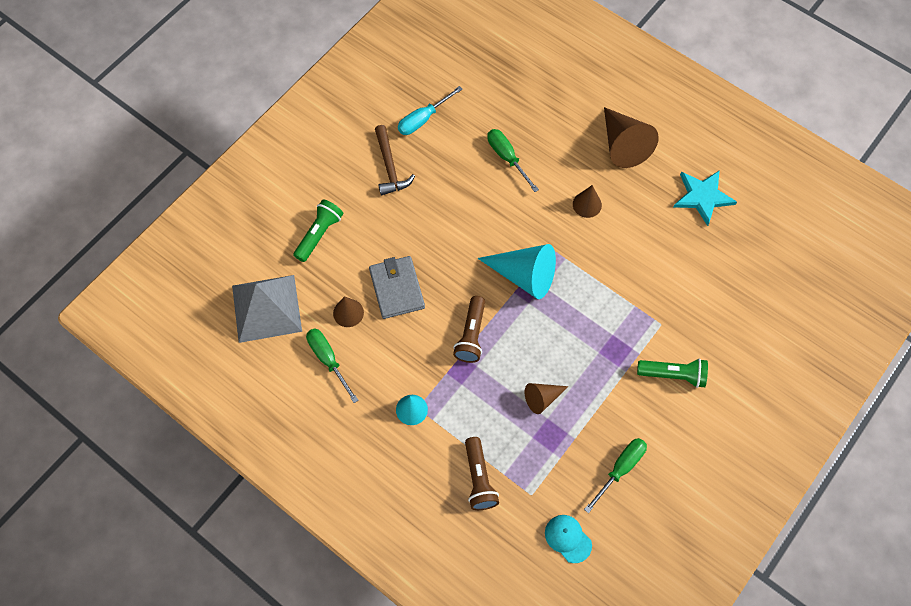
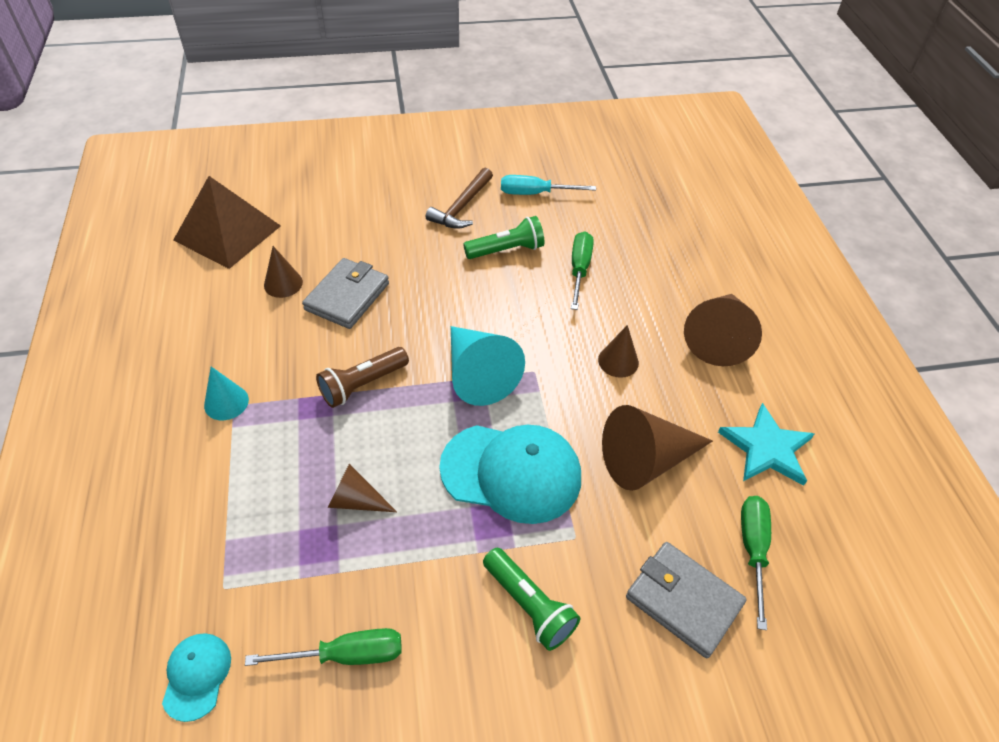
camera: 40 degrees right, 15 degrees down
grey pyramid [232,275,302,343] -> brown pyramid [173,176,281,269]
green flashlight [293,200,344,262] -> green flashlight moved to [463,216,544,259]
green screwdriver [306,329,359,403] -> green screwdriver moved to [741,496,771,630]
brown flashlight [465,437,499,510] -> none
none -> turquoise cap [439,425,581,524]
none -> brown cone [602,405,713,491]
none -> grey wallet [626,542,747,658]

